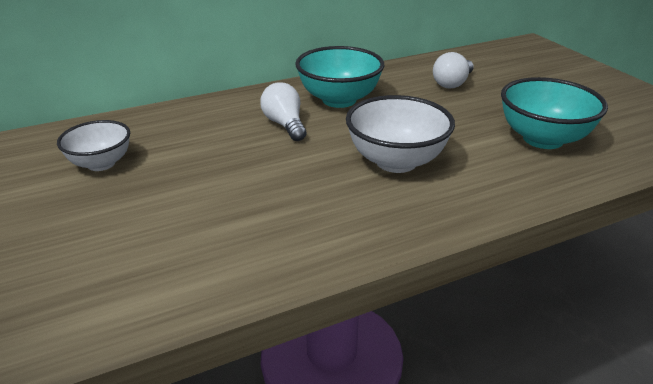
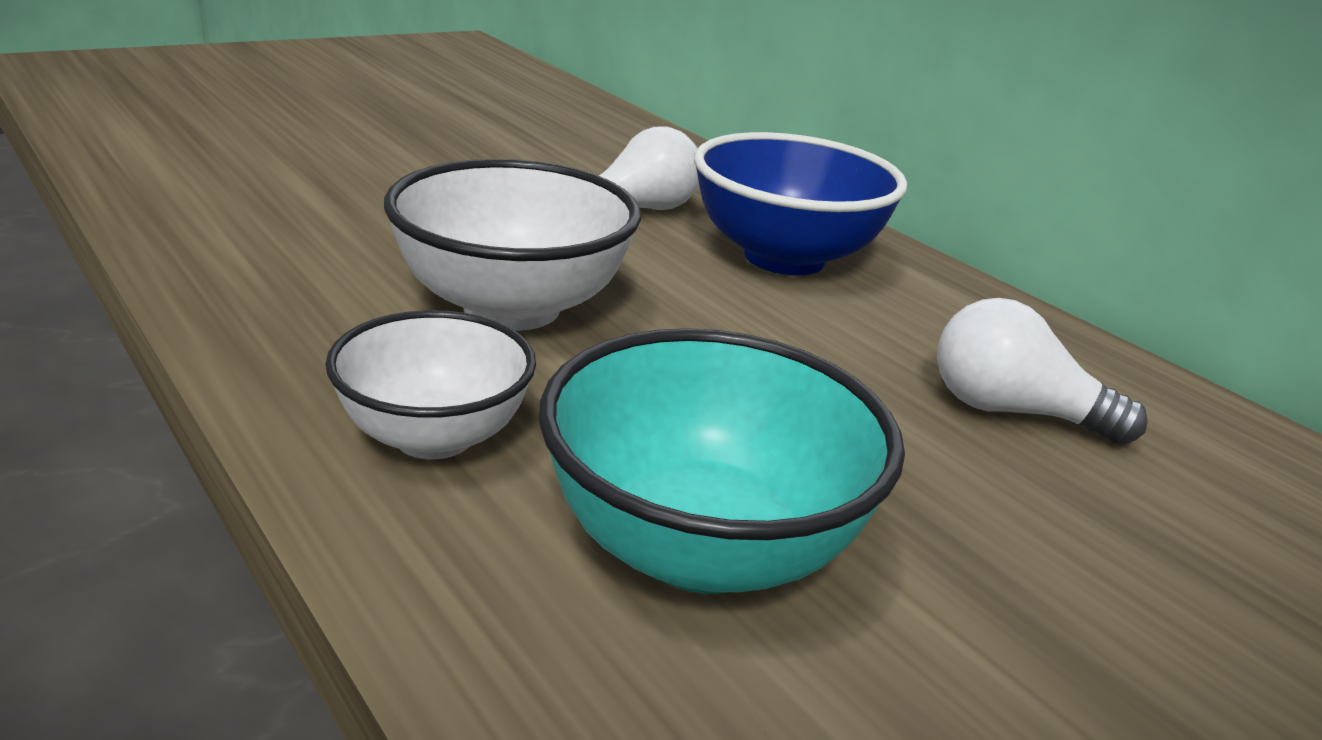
camera: 75 degrees right, 5 degrees down
white bowl [57,120,130,171] -> white bowl moved to [325,310,536,459]
turquoise bowl [295,46,384,108] -> blue bowl [694,132,907,275]

